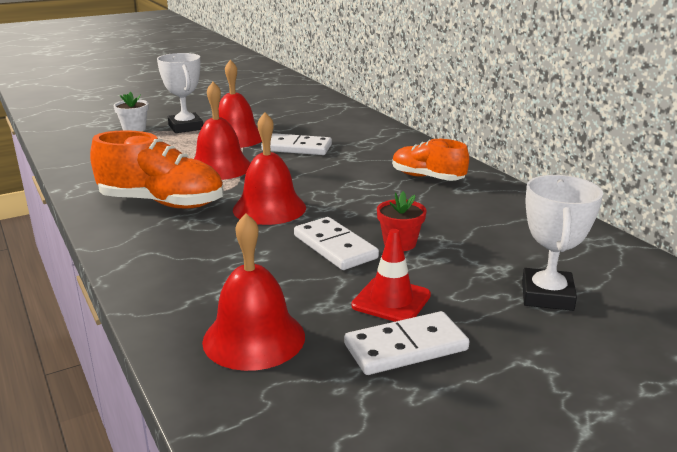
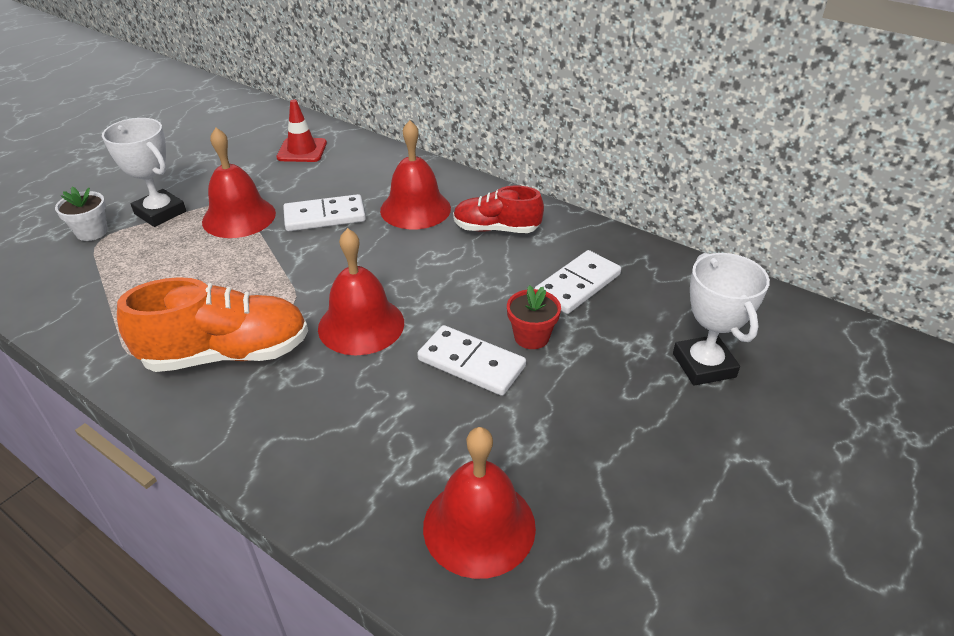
camera: 25 degrees left, 15 degrees up
red bell [194,82,250,180] -> red bell moved to [380,120,451,229]
white domino [344,311,469,375] -> white domino moved to [534,250,621,314]
red traffic cone [351,229,431,322] -> red traffic cone moved to [277,100,327,162]
orange shoe [392,139,469,181] -> red shoe [453,186,544,233]

